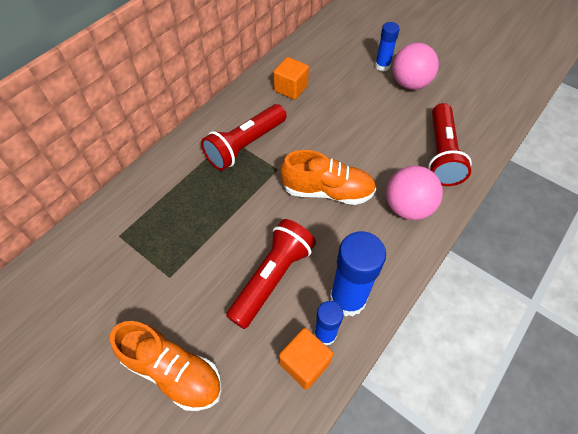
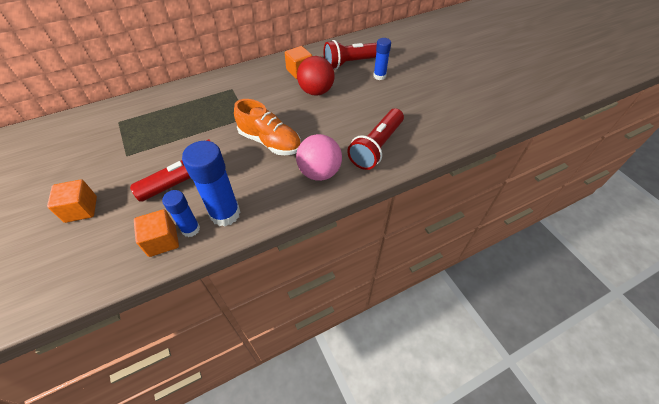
camera: 25 degrees right, 5 degrees down
orange shoe [110,321,222,411] -> orange cube [47,180,97,223]
red flashlight [201,104,287,171] -> red flashlight moved to [324,40,377,70]
pink ball [392,43,439,90] -> none
none -> red ball [297,56,334,96]

